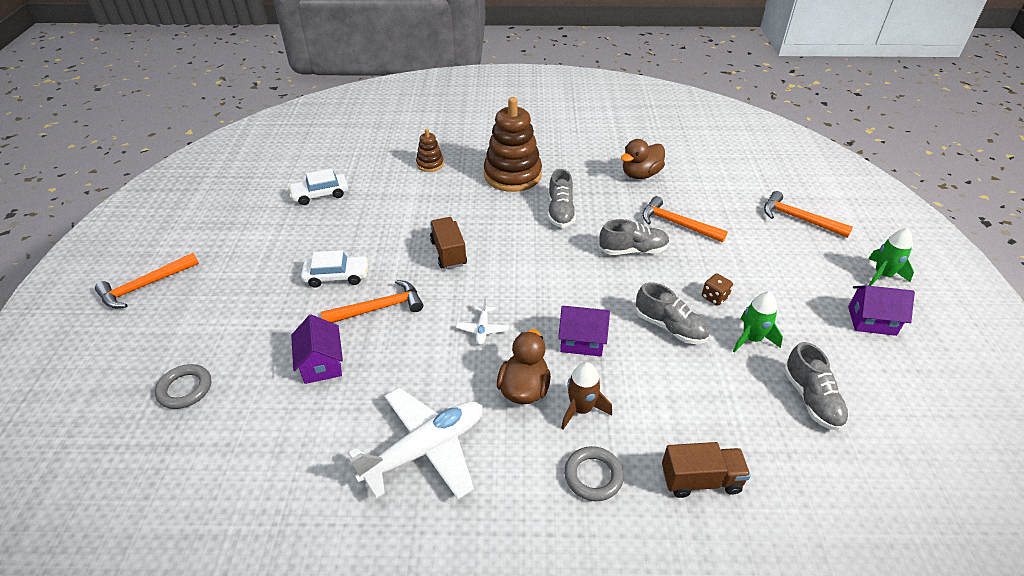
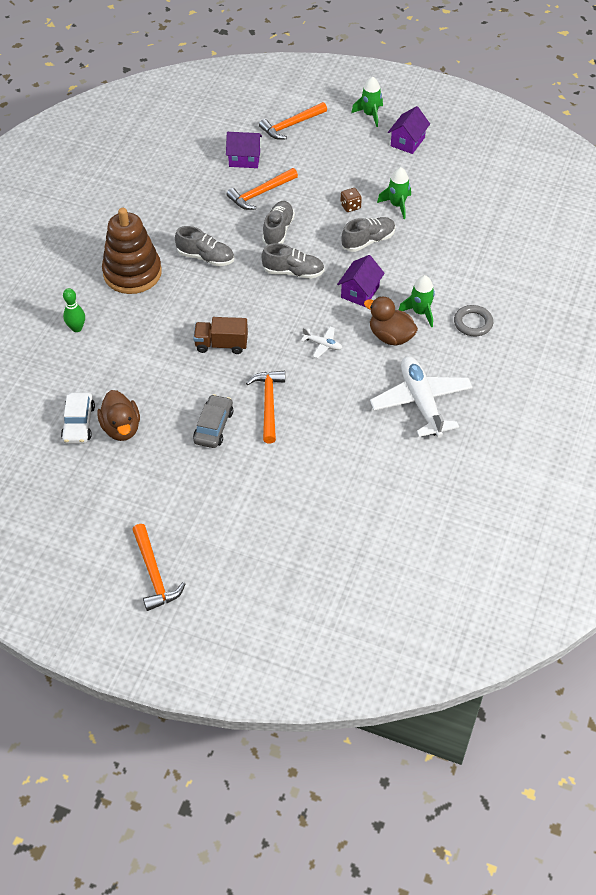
camera: 70 degrees left, 10 degrees up
grey ring [155,364,211,409] -> none
purple house [291,315,343,384] -> purple house moved to [226,132,262,168]
white car [301,250,369,288] -> grey car [193,394,233,448]
brown stacking toy [416,129,444,172] -> green bowling pin [63,288,85,332]
brown rocket [561,362,612,429] -> green rocket [399,275,435,327]
brown duck [621,139,665,179] -> brown duck moved to [97,390,140,441]
brown truck [662,442,751,498] -> none
grey shoe [784,342,849,431] -> grey shoe moved to [261,243,324,279]

